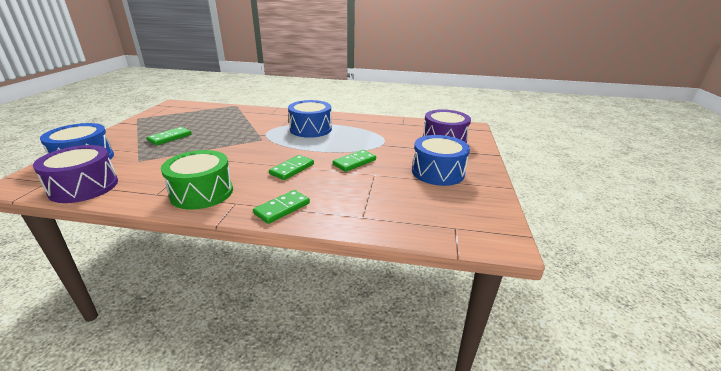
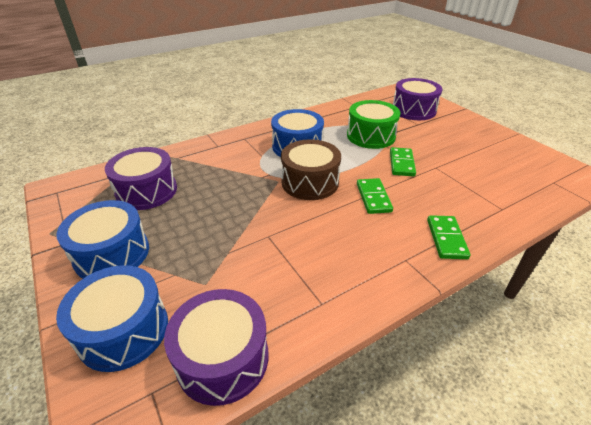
camera: 40 degrees left, 10 degrees up
green domino [147,127,192,146] -> none
green drum [161,150,233,210] -> green drum moved to [347,100,400,149]
blue drum [412,135,470,186] -> blue drum moved to [56,200,149,278]
none -> purple drum [105,147,177,210]
none -> brown drum [281,139,341,200]

